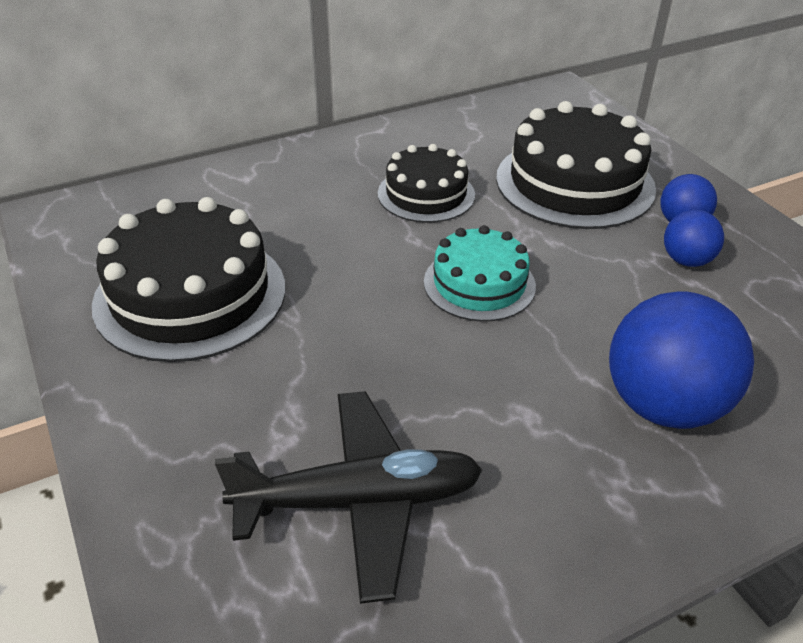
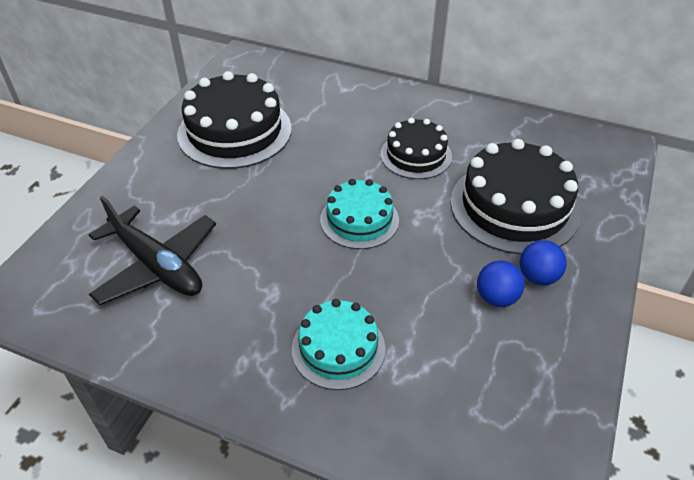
camera: 50 degrees right, 5 degrees up
blue ball [609,291,754,429] -> turquoise cake [292,299,385,390]

